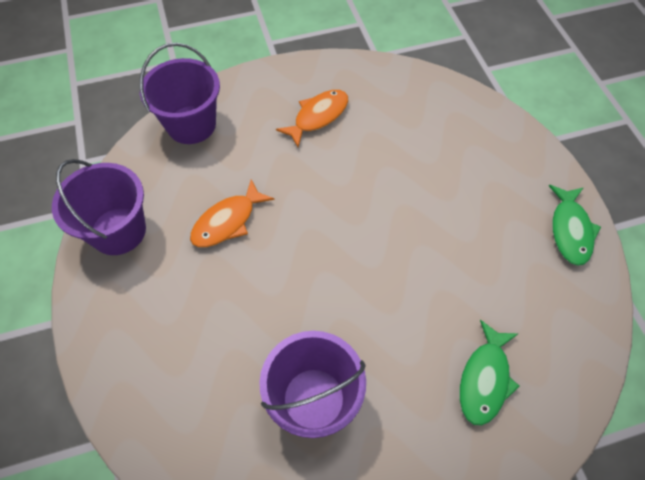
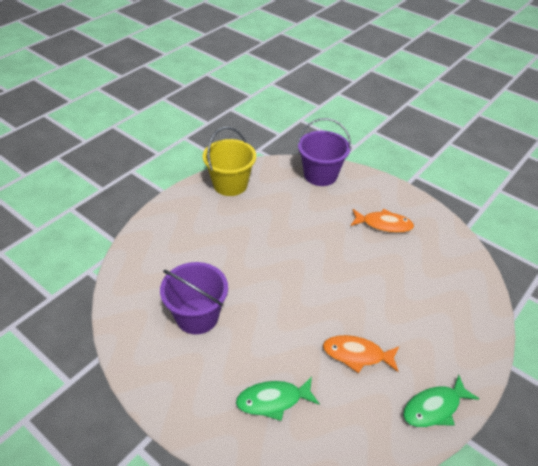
camera: 55 degrees right, 15 degrees down
purple bucket [52,159,146,255] -> yellow bucket [203,127,256,196]
orange fish [190,179,274,247] -> orange fish moved to [323,335,400,373]

